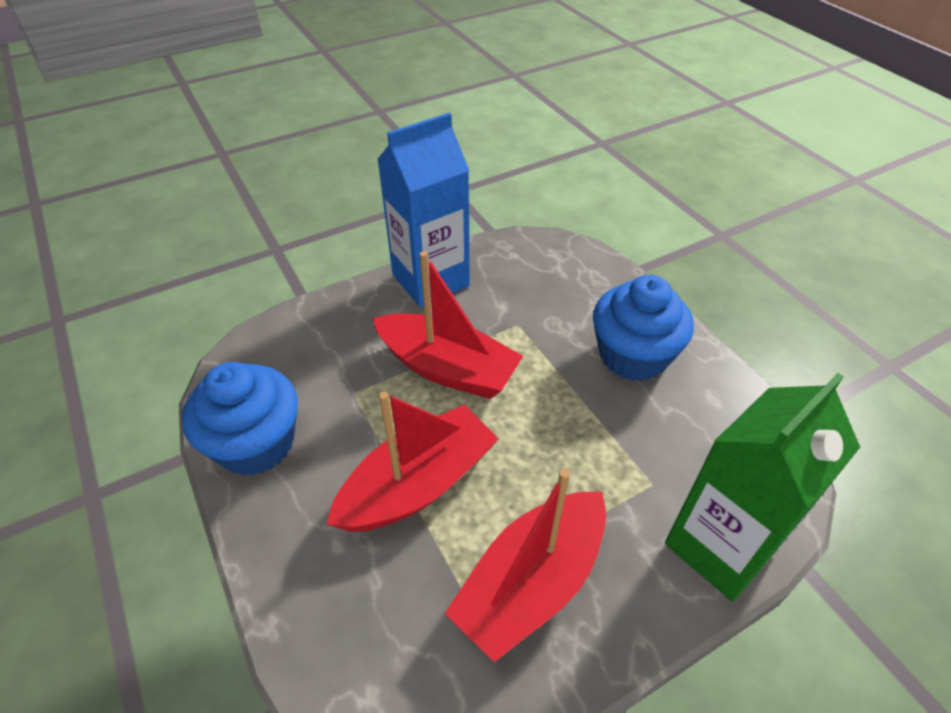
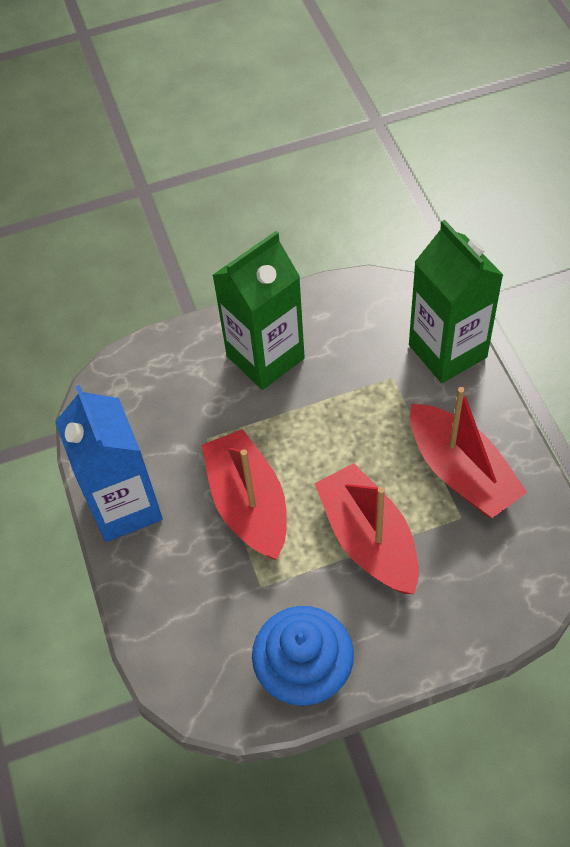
camera: 75 degrees left, 10 degrees up
red boat [373,251,523,399] -> red boat turned 60 degrees counterclockwise [202,429,287,559]
blue cupcake [593,275,694,381] -> green carton [212,231,305,390]

